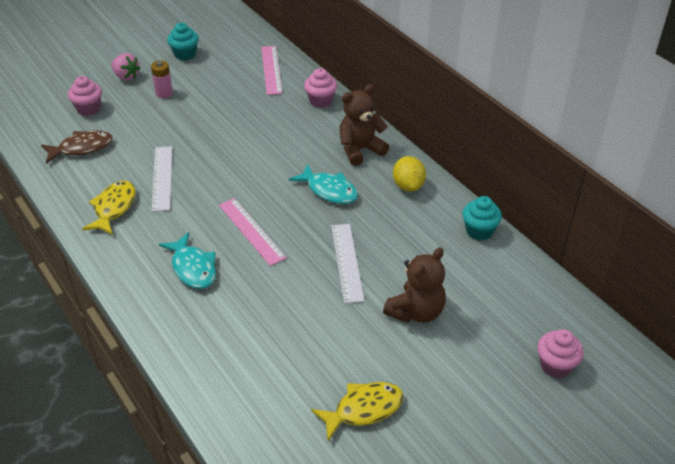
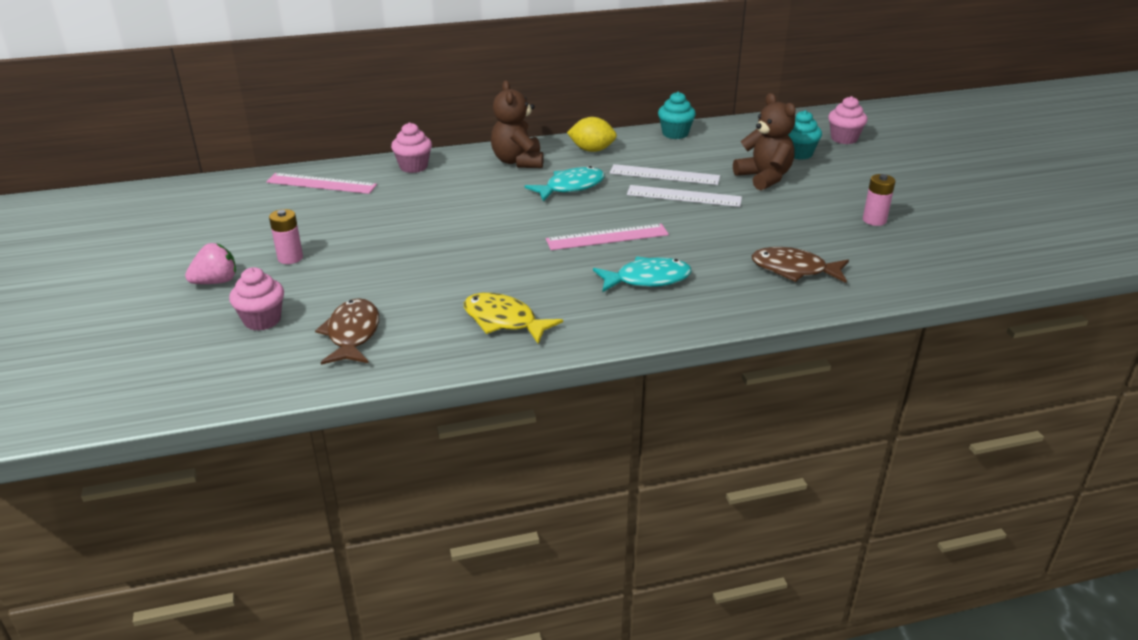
camera: 70 degrees left, 10 degrees down
white ruler [152,146,172,212] -> white ruler moved to [610,164,720,185]
turquoise cupcake [167,23,199,60] -> turquoise cupcake moved to [788,110,822,160]
yellow fish [311,382,404,441] -> pink battery [863,174,895,226]
none -> brown fish [752,247,849,283]

